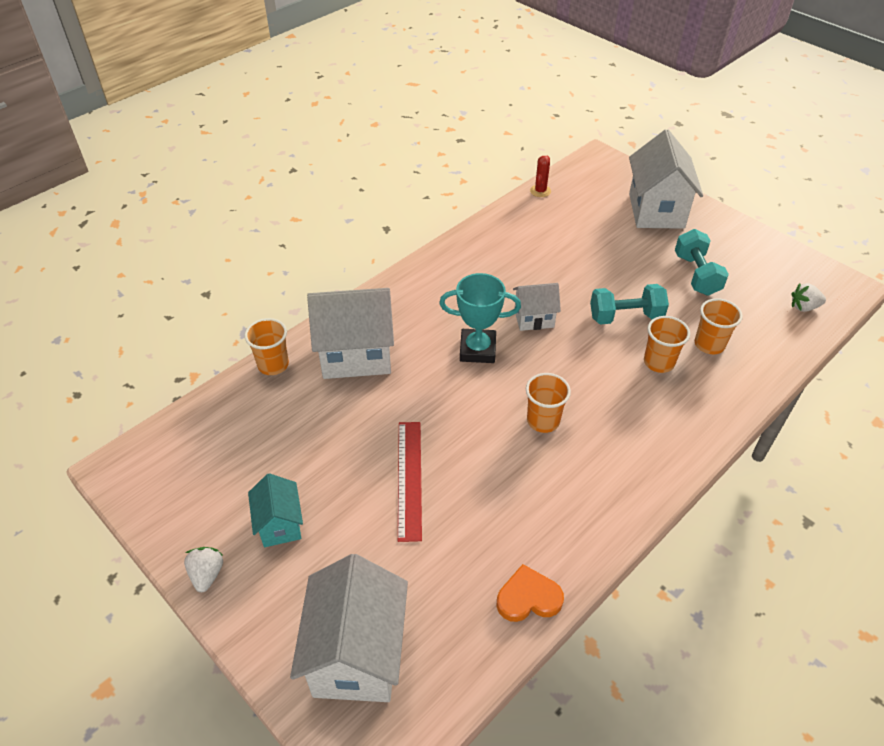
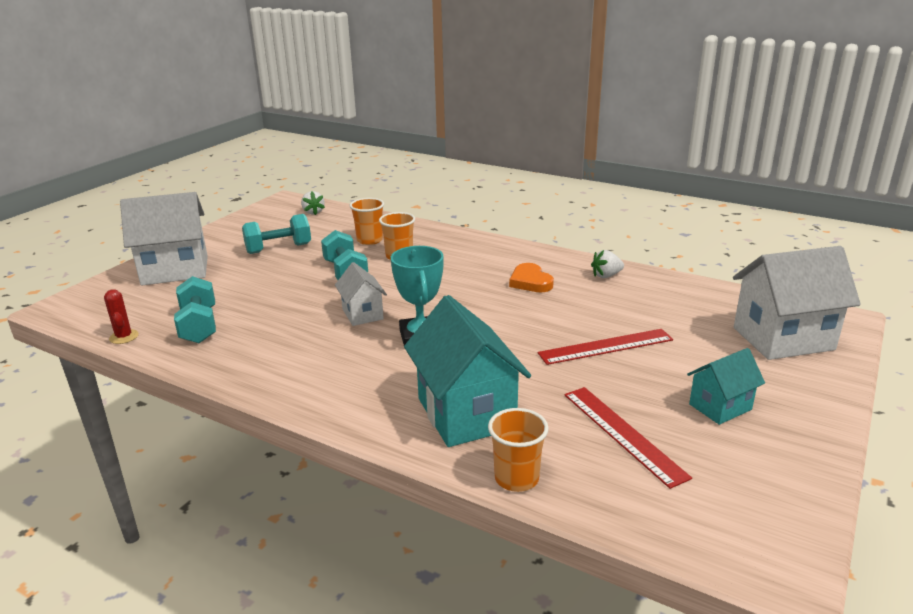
camera: 105 degrees left, 20 degrees down
white strawberry [184,547,223,592] -> white strawberry moved to [591,250,624,278]
white house [307,288,394,379] -> turquoise house [404,295,531,447]
orange heart [497,564,564,622] -> orange heart moved to [509,263,554,292]
orange cup [526,373,571,433] -> none
red cactus [530,156,551,197] -> red cactus turned 60 degrees clockwise [104,289,139,344]
none -> turquoise dumbbell [174,276,216,343]
none -> red ruler [564,387,692,489]

